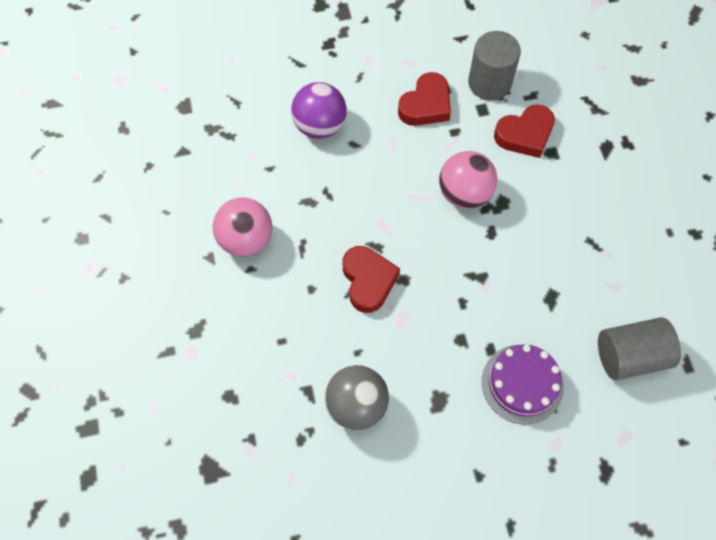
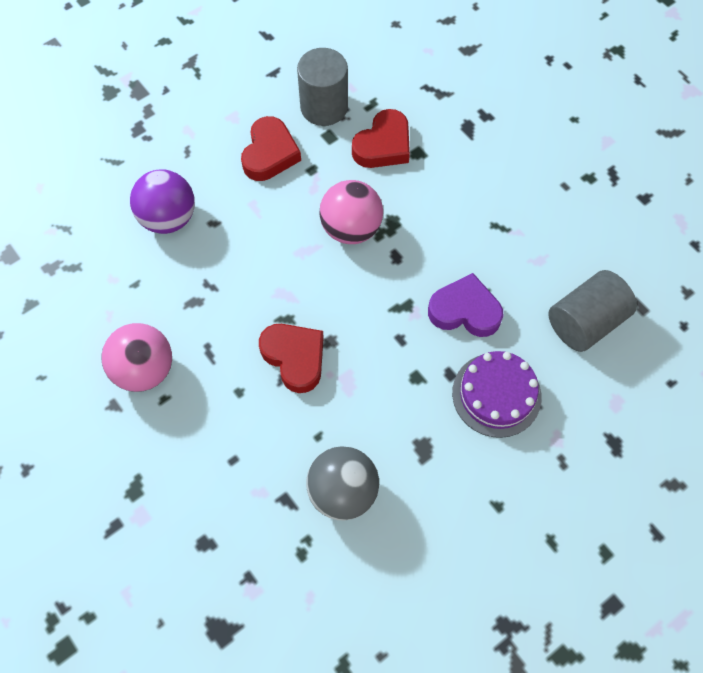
camera: 25 degrees left, 0 degrees up
none -> purple heart [428,273,503,337]

